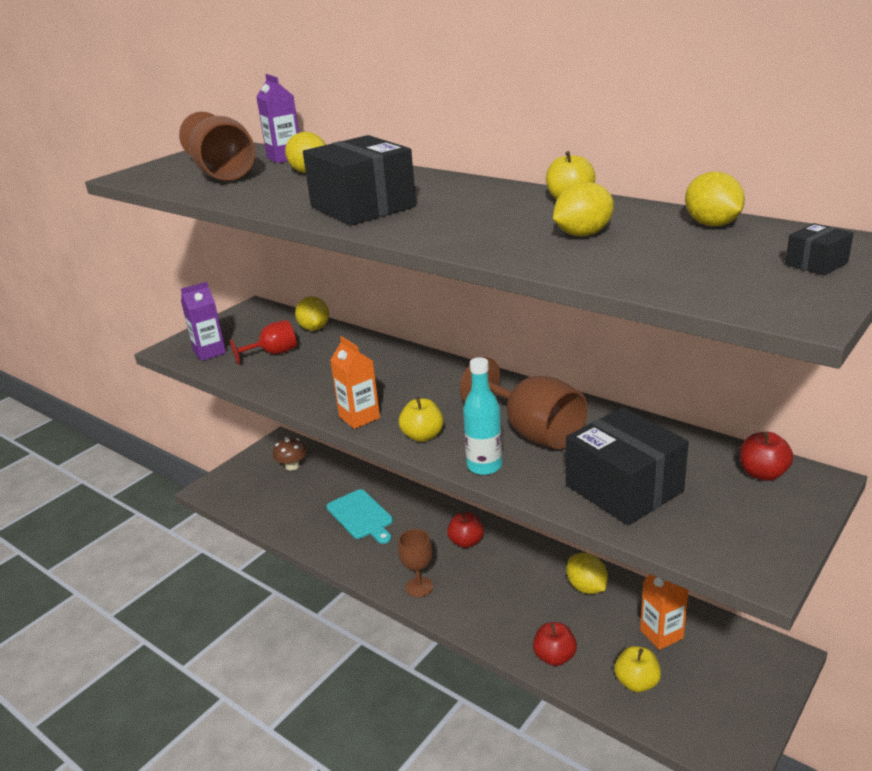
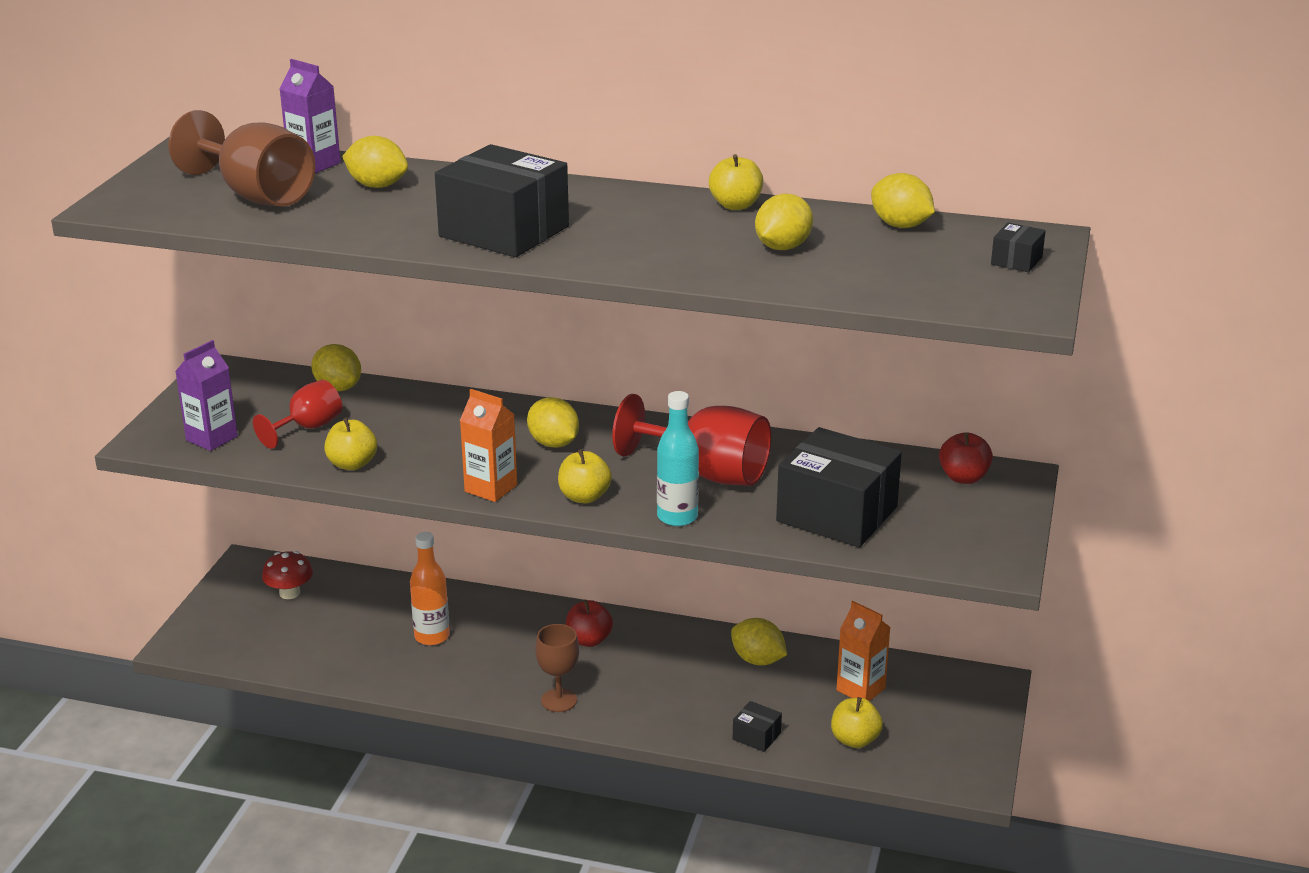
camera: 25 degrees left, 0 degrees up
brown mushroom [273,437,307,471] -> red mushroom [262,551,313,599]
turquoise cutting board [326,489,393,544] -> orange bottle [410,532,450,645]
brown goblet [460,357,588,449] -> red goblet [612,394,771,486]
red apple [533,622,577,666] -> black box [733,701,782,752]
none -> yellow apple [324,418,377,470]
none -> yellow lemon [527,397,579,448]

